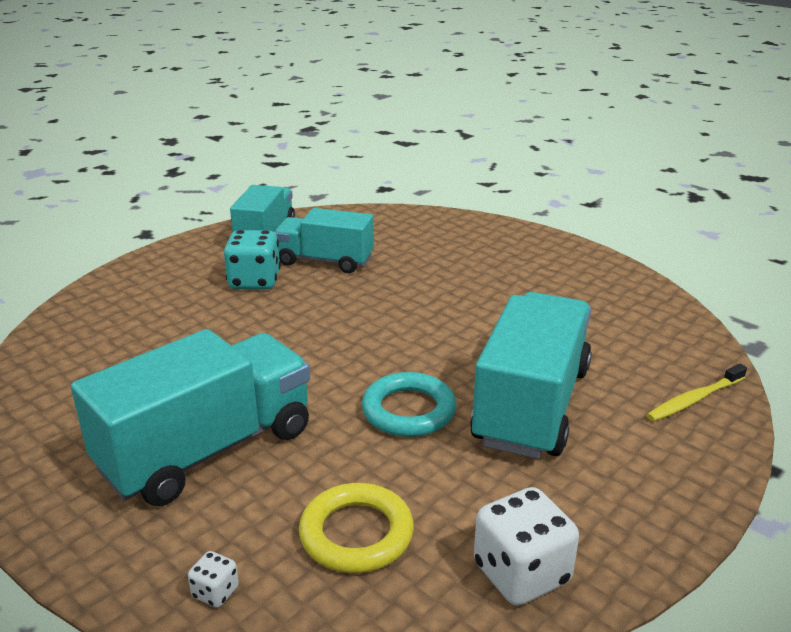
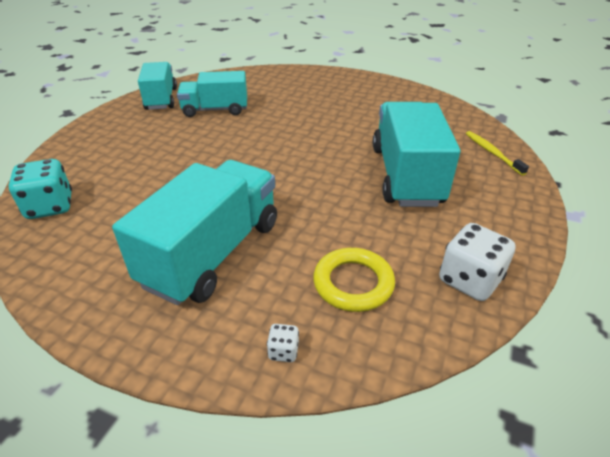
camera: 20 degrees left, 10 degrees up
turquoise dice [224,230,281,290] -> turquoise dice moved to [9,159,72,219]
turquoise ring [362,372,456,437] -> none
yellow toothbrush [646,364,747,421] -> yellow toothbrush turned 120 degrees clockwise [466,131,529,176]

